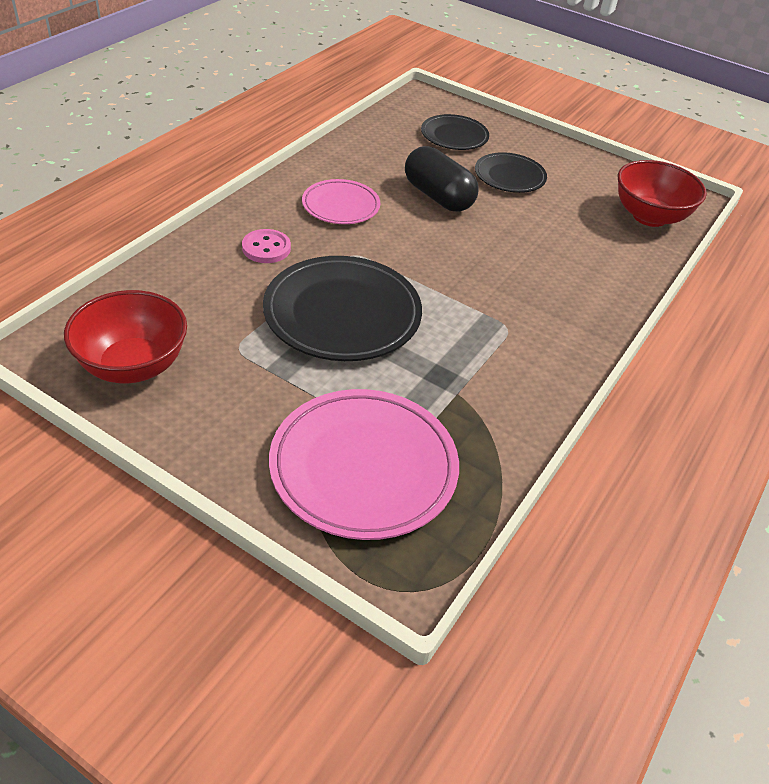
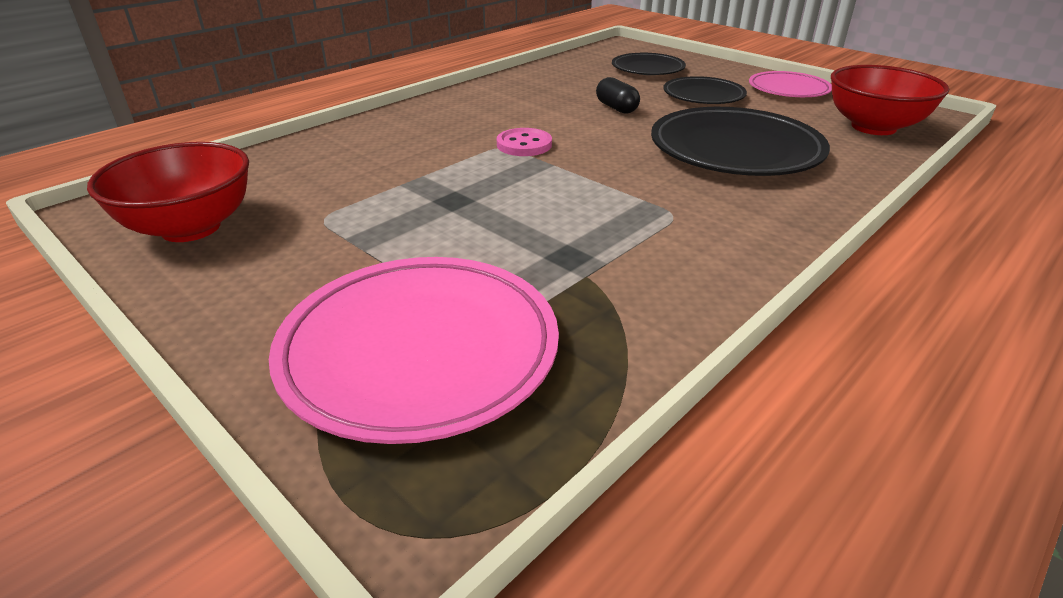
camera: 15 degrees right, 10 degrees down
pink button [242,229,291,263] -> pink button moved to [497,128,552,156]
black plate [263,256,422,361] -> black plate moved to [651,107,830,176]
pink plate [302,179,380,224] -> pink plate moved to [749,71,832,97]
black capsule [405,146,479,212] -> black capsule [596,77,640,113], size x0.56

